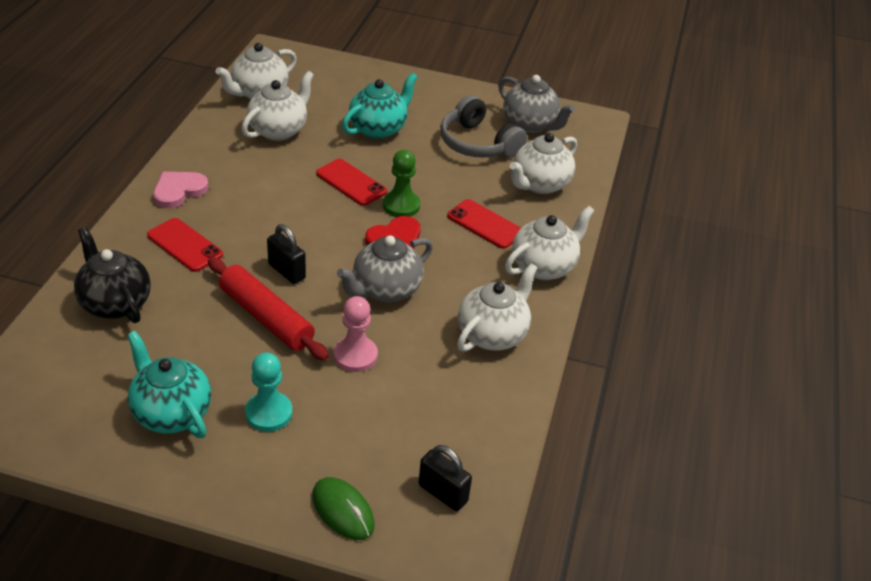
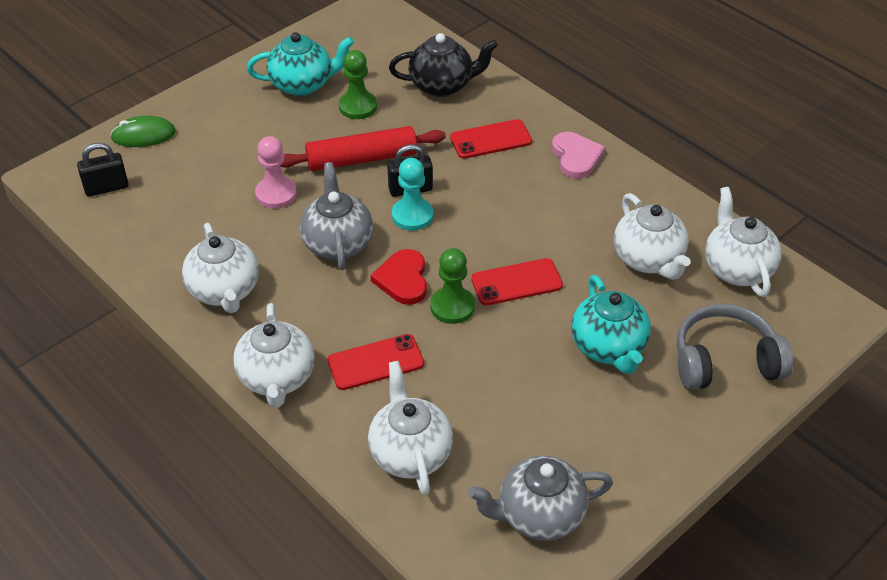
camera: 125 degrees right, 5 degrees up
turquoise pawn [245,352,292,432] -> turquoise pawn moved to [392,158,433,231]
grey headphones [440,95,527,158] -> grey headphones moved to [677,304,793,390]
none -> green pawn [339,50,377,119]

